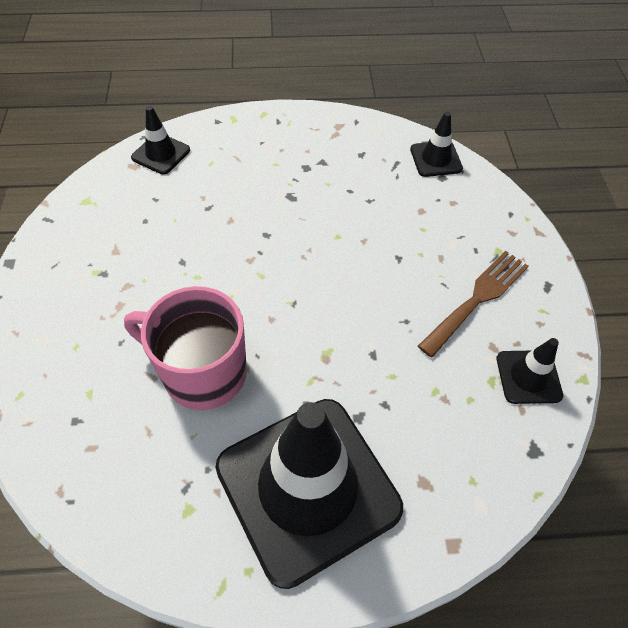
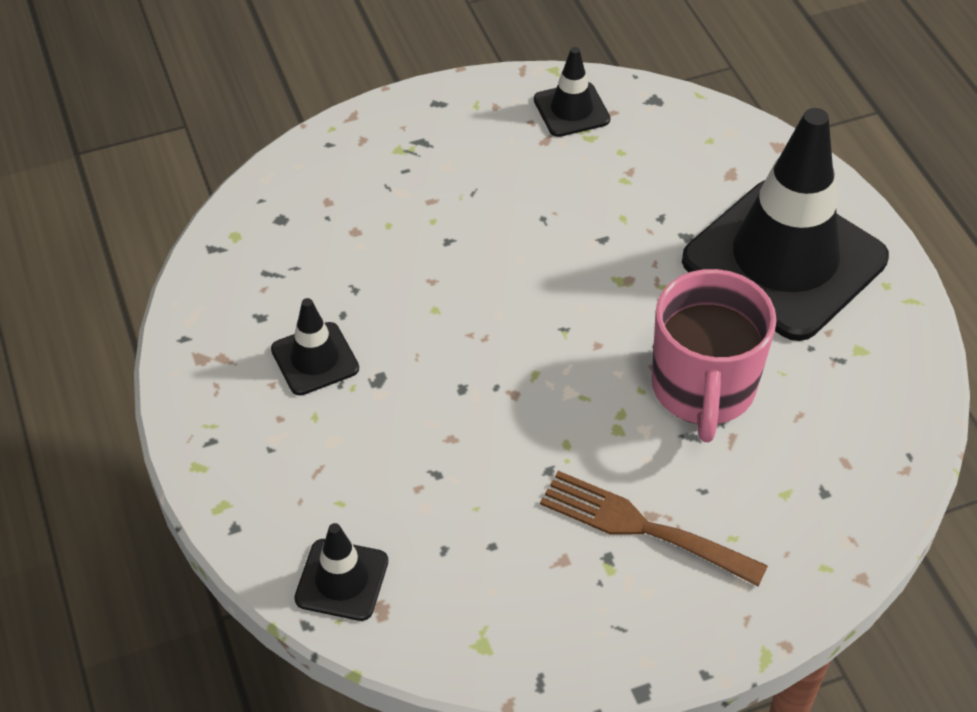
camera: 105 degrees left, 5 degrees down
black traffic cone [410,112,463,177] -> black traffic cone moved to [271,298,359,395]
brown fork [418,251,528,358] -> brown fork moved to [540,471,768,586]

